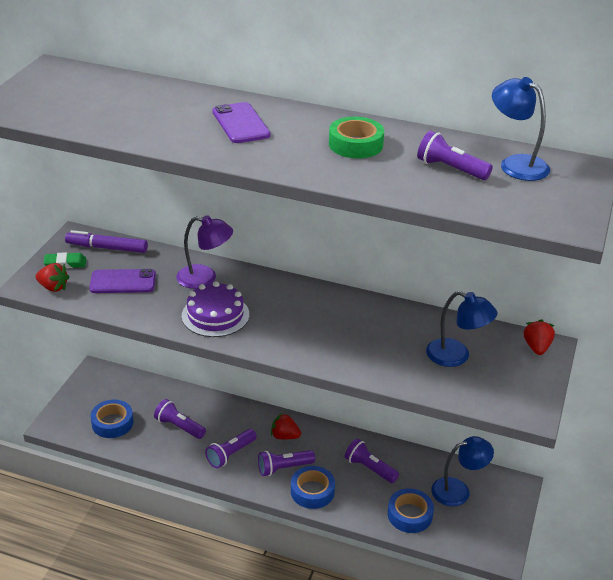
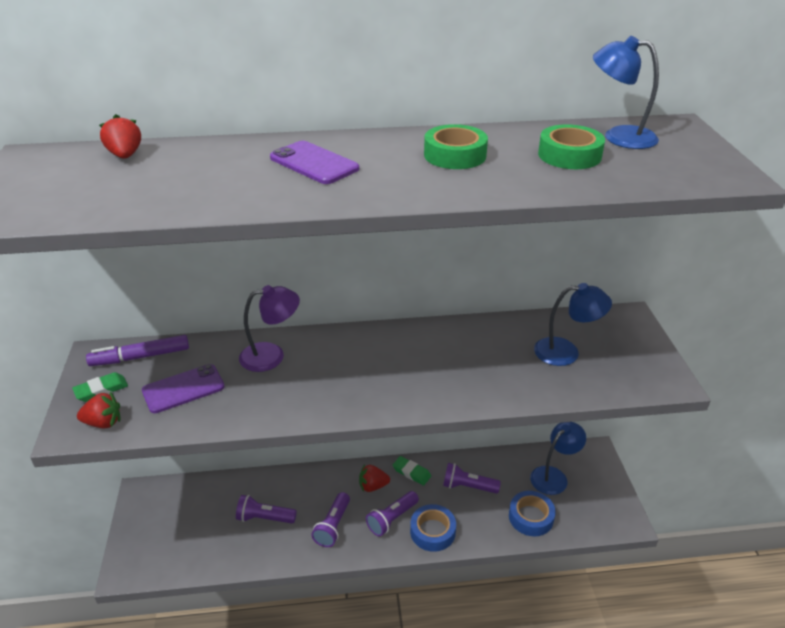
camera: 25 degrees left, 0 degrees up
blue tape [90,400,134,438] -> none
purple cake [182,281,249,337] -> none
purple flashlight [417,131,493,180] -> green tape [538,124,605,169]
red strawberry [524,319,555,355] -> red strawberry moved to [99,114,141,159]
none -> green eraser [393,456,431,486]

